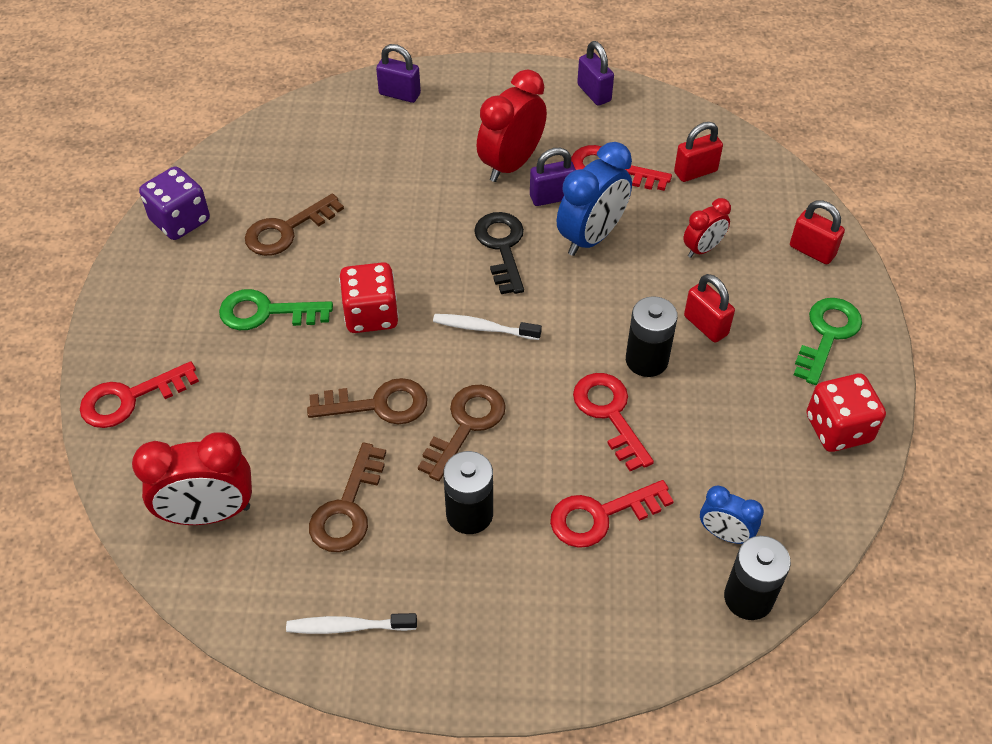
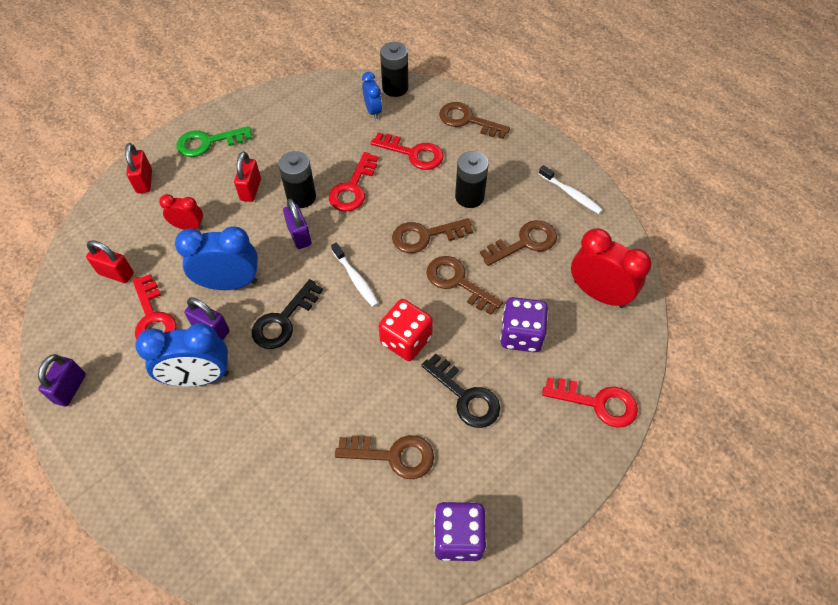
camera: 135 degrees left, 5 degrees up
green key [219,289,333,330] -> black key [421,354,500,428]
purple padlock [376,44,421,103] -> purple padlock moved to [283,199,311,249]
red clock [477,69,547,182] -> blue clock [135,323,229,387]
red dice [806,374,886,452] -> none
none -> brown key [439,102,510,139]
none -> purple dice [500,297,548,352]

